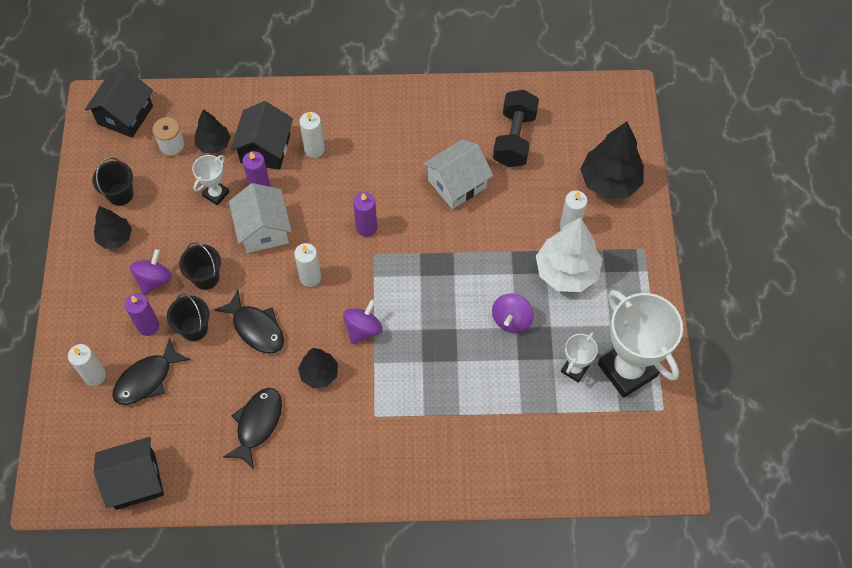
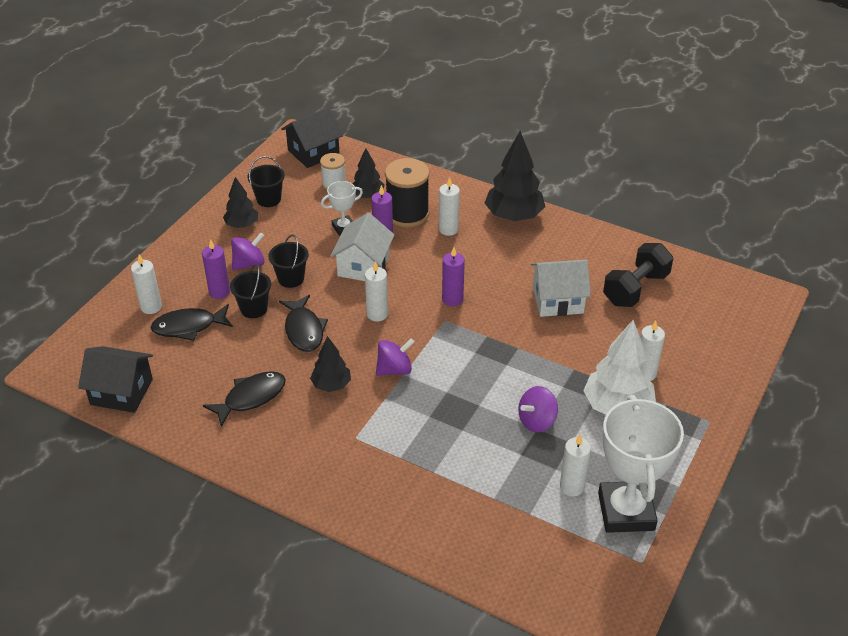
camera: 30 degrees right, 20 degrees down
black house [231,101,293,170] -> black spool [385,158,430,227]
white trophy [561,332,598,383] -> white candle [560,435,591,496]
black tree [580,122,644,199] -> black tree moved to [485,131,545,221]

